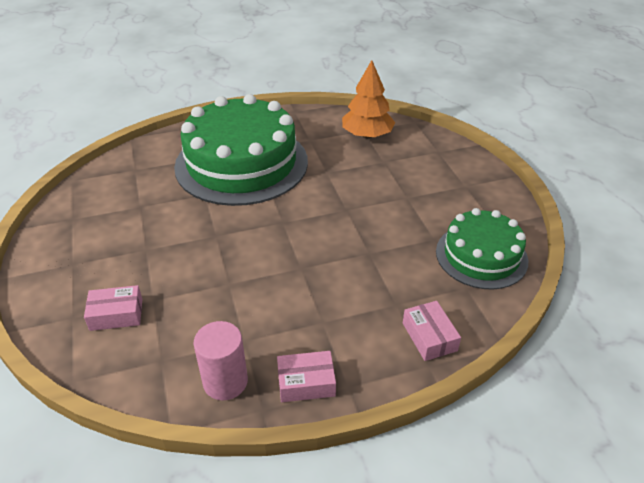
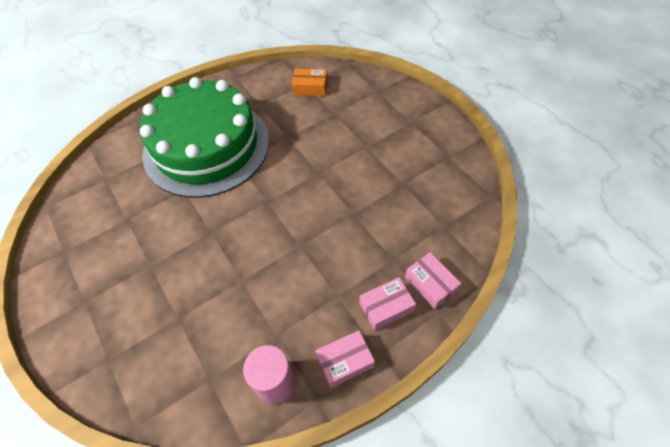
camera: 15 degrees left, 15 degrees up
pink box [84,285,142,331] -> pink box moved to [359,277,416,331]
orange tree [342,60,395,138] -> orange box [292,69,327,96]
green cake [436,208,528,290] -> none

